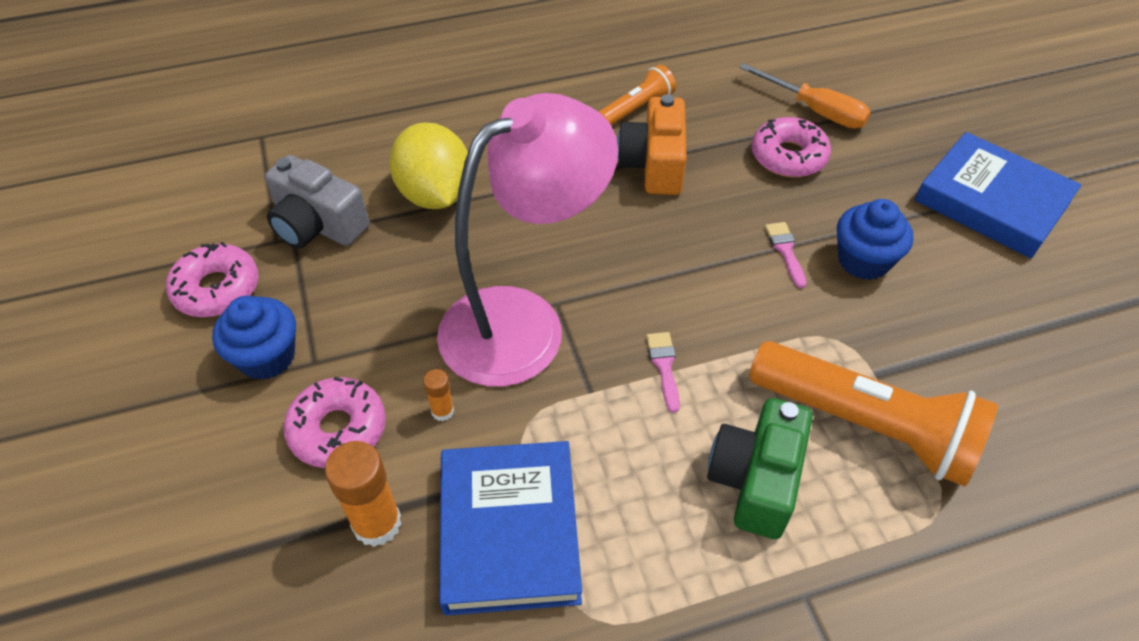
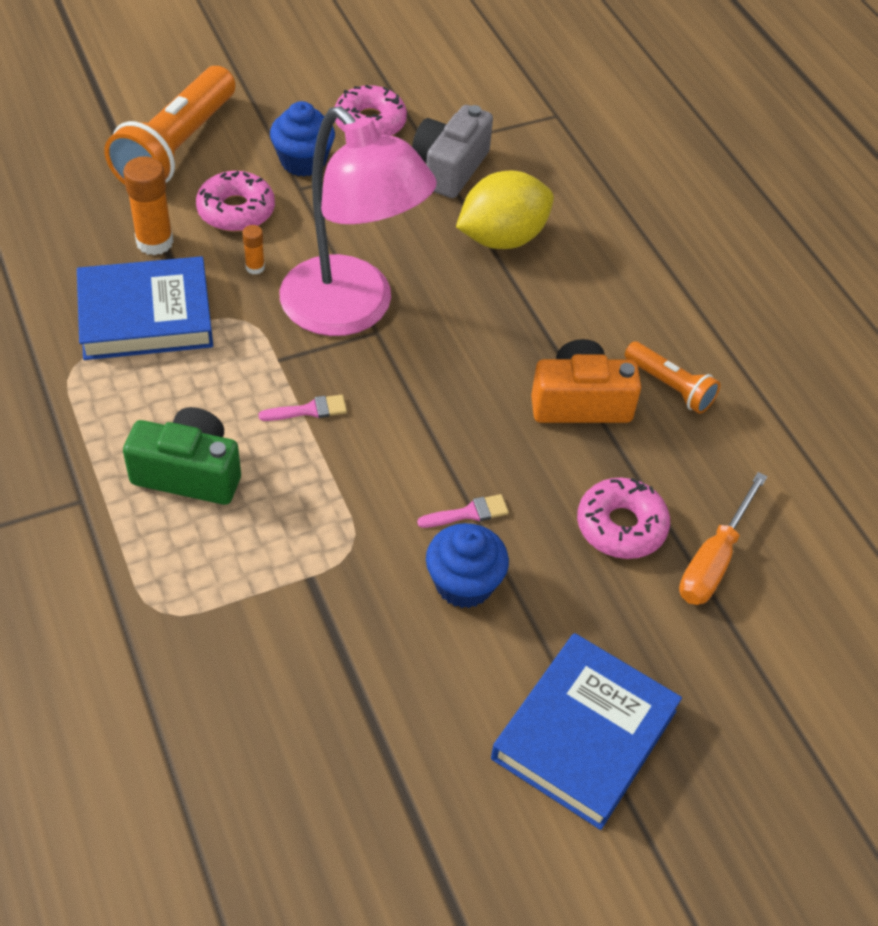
camera: 80 degrees right, 0 degrees up
orange flashlight [749,341,998,487] -> orange flashlight moved to [105,66,235,185]

